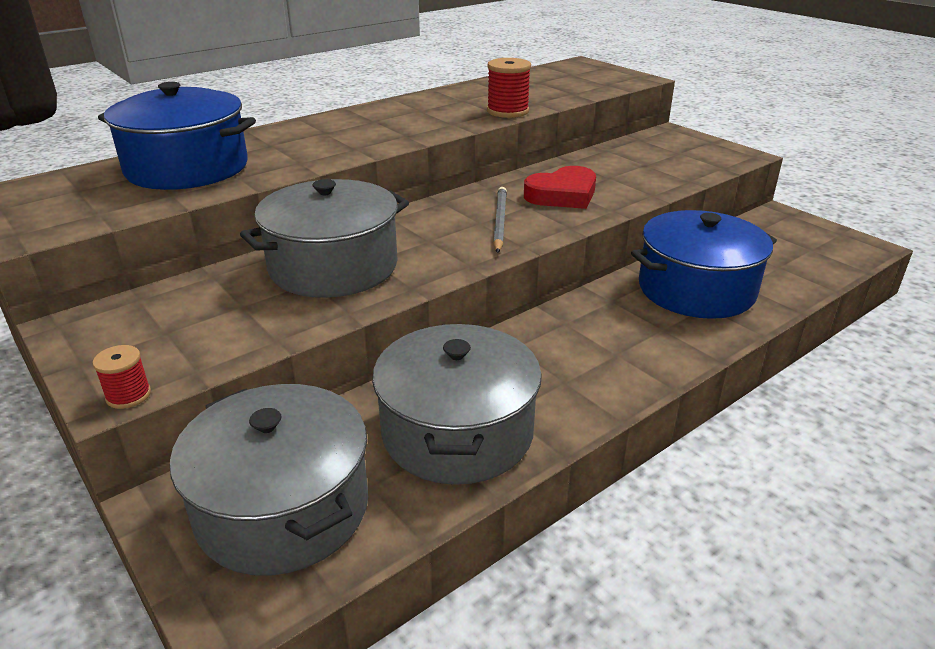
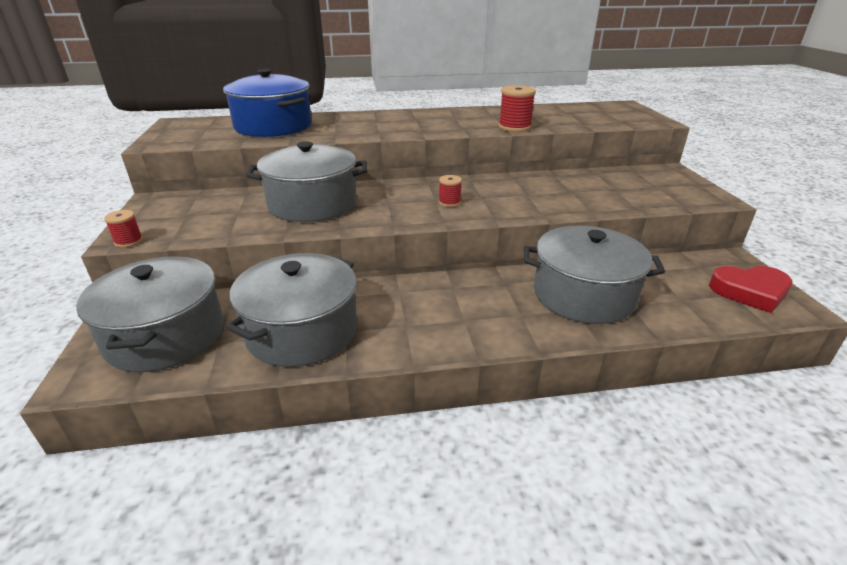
camera: 30 degrees right, 0 degrees up
grey pencil [493,187,507,253] -> red spool [439,175,462,207]
red heart [524,166,596,209] -> red heart moved to [709,266,792,313]
blue pot [631,210,777,319] -> grey pot [524,226,665,324]

